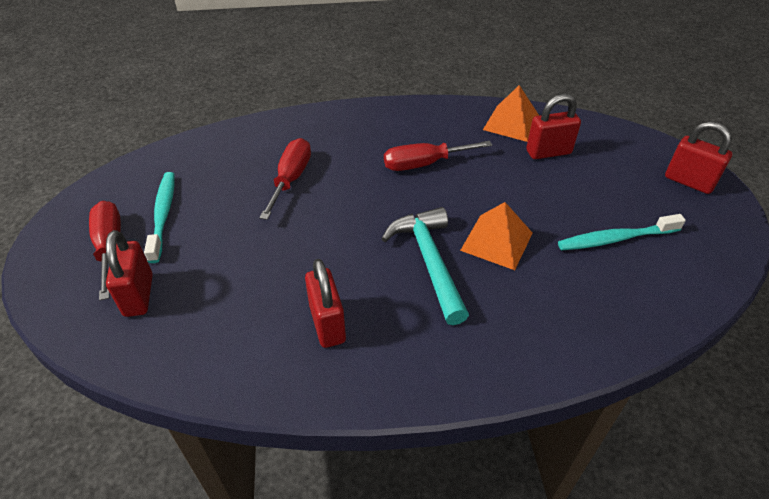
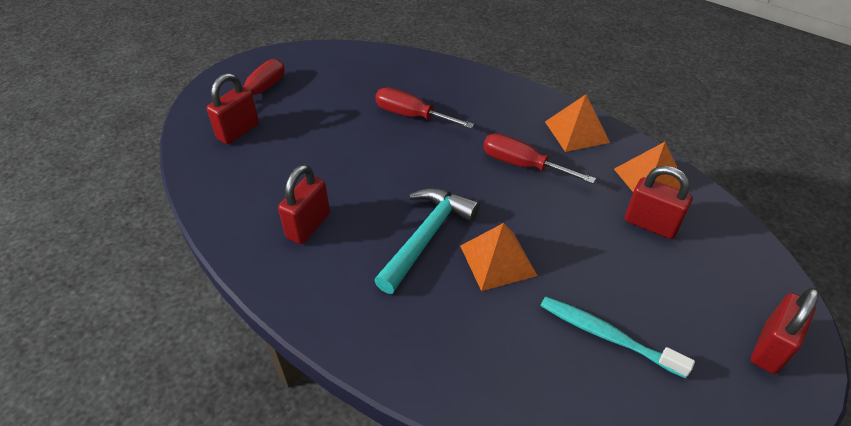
camera: 45 degrees right, 0 degrees up
turquoise toothbrush [144,172,175,263] -> none
red screwdriver [260,138,311,220] -> red screwdriver turned 120 degrees counterclockwise [375,87,474,129]
red padlock [665,121,732,194] -> red padlock turned 45 degrees clockwise [751,287,819,374]
none -> orange pyramid [545,94,610,152]

